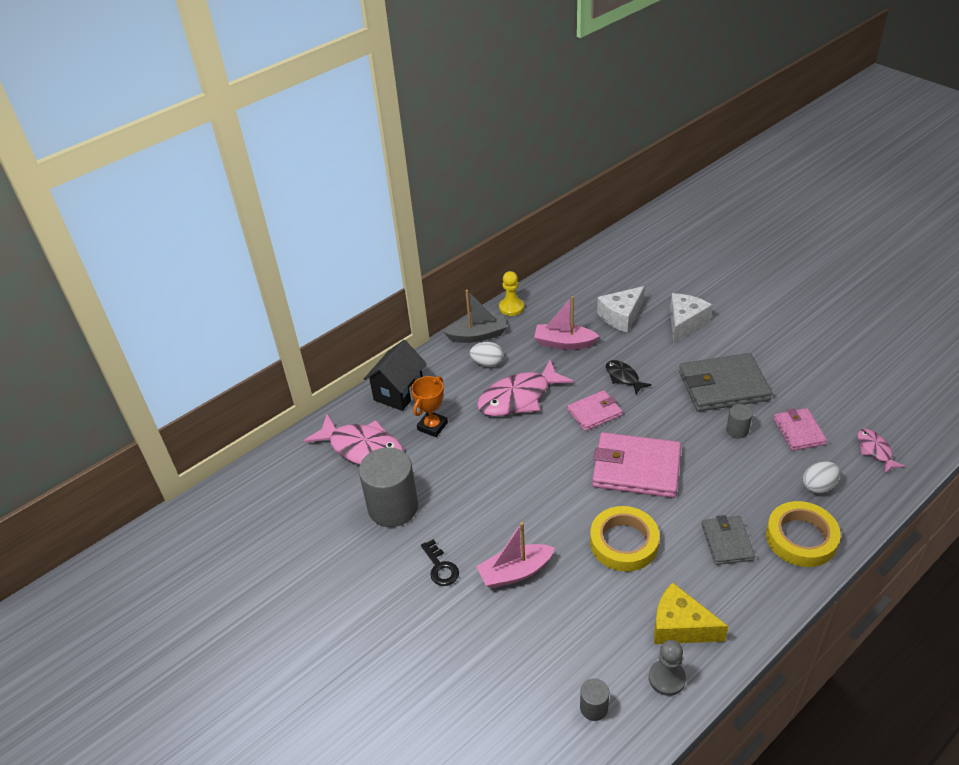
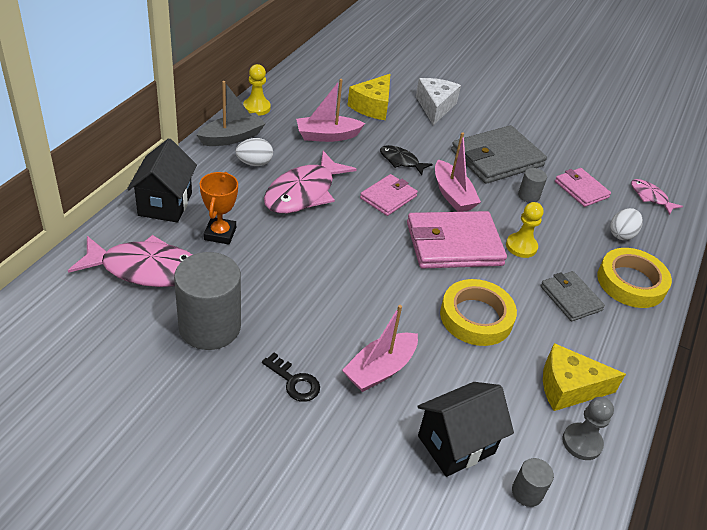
camera: 30 degrees left, 0 degrees up
white cheese [597,286,645,333] -> yellow cheese [347,74,390,120]
none -> black house [417,382,514,477]
none -> pink boat [435,132,481,212]
none -> yellow pawn [506,202,543,258]

